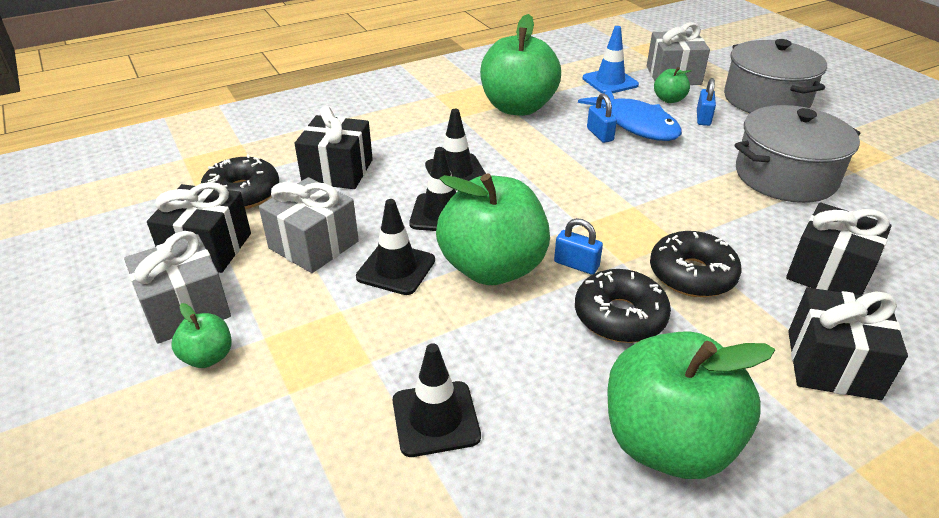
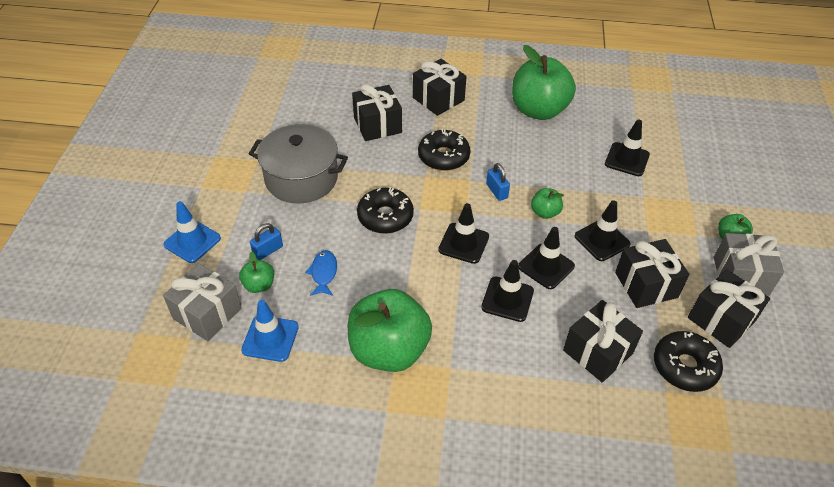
camera: 145 degrees left, 10 degrees up
grey gift [259,177,359,273] -> black gift [615,239,689,308]
green apple [436,174,550,285] -> green apple [531,188,564,219], size x0.44
black donut [575,269,671,343] -> black donut moved to [357,187,414,234]
blue fish [578,88,682,141] -> blue fish [305,250,337,296], size x0.54
blue padlock [587,93,617,143] -> none
grey pot [724,39,827,113] -> blue traffic cone [164,201,221,263]
none -> black traffic cone [438,203,489,264]

